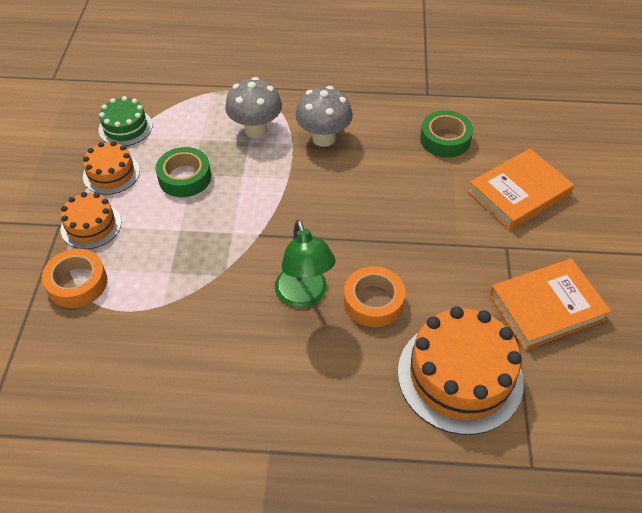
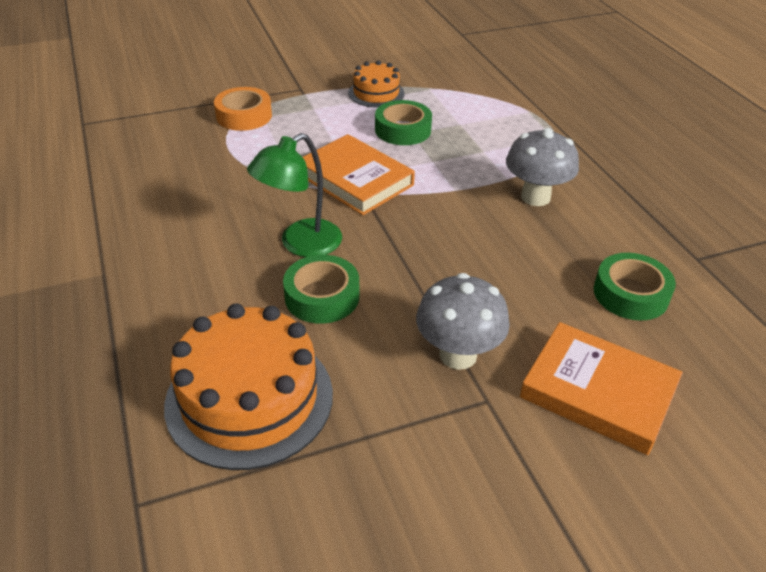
camera: 65 degrees right, 10 degrees down
orange cake [60,192,121,249] -> none
green cake [99,96,153,146] -> none
grey mushroom [225,77,282,138] -> grey mushroom moved to [416,273,510,370]
orange tape [344,266,405,327] -> green tape [283,255,359,324]
orange book [489,259,611,350] -> orange book moved to [303,134,415,215]

